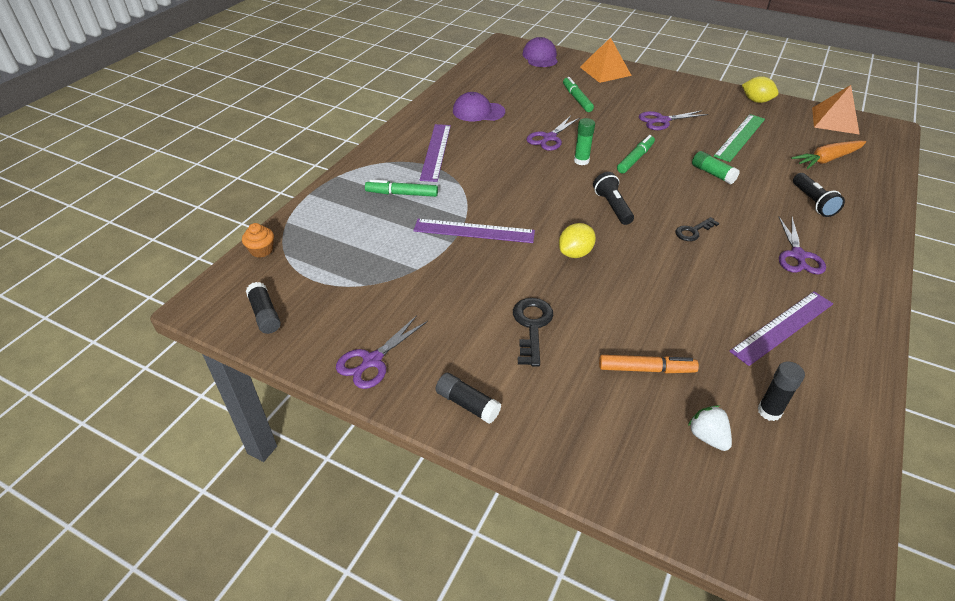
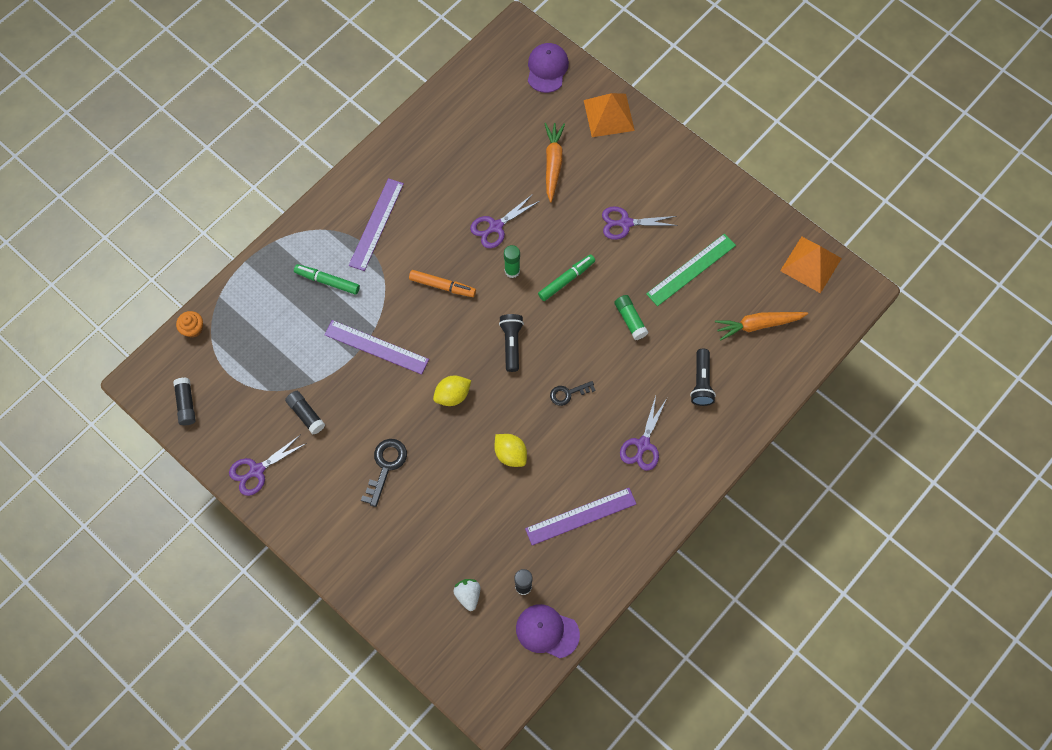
camera: 15 degrees right, 25 degrees up
black glue stick [436,373,501,424] -> black glue stick moved to [285,391,325,435]
purple cap [453,92,505,121] -> purple cap moved to [516,604,580,658]
green marker [563,77,594,112] -> orange carrot [544,123,565,202]
orange marker [599,355,699,373] -> orange marker moved to [409,270,476,297]
yellow lemon [742,76,779,103] -> yellow lemon moved to [494,434,527,467]

